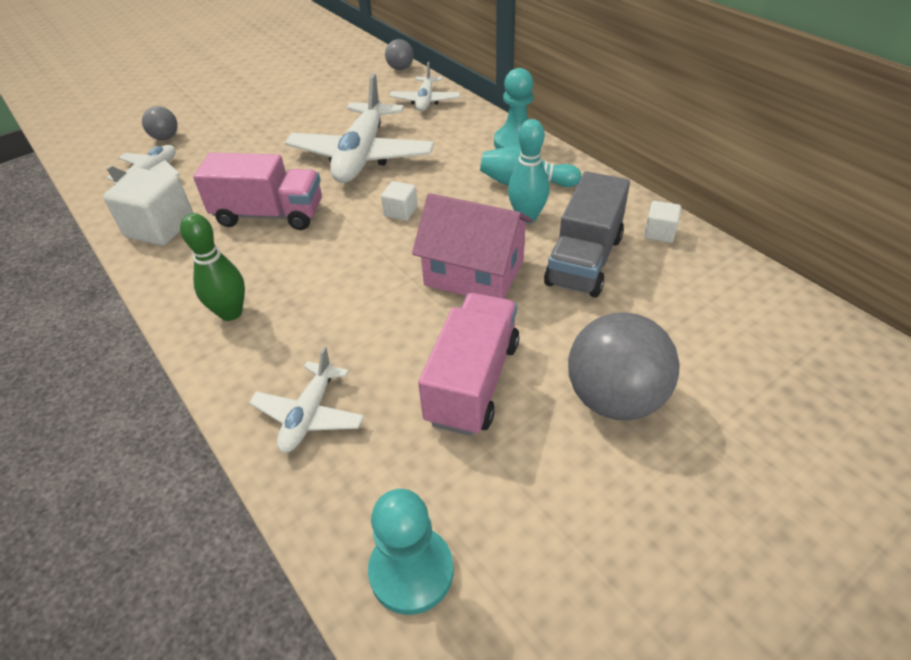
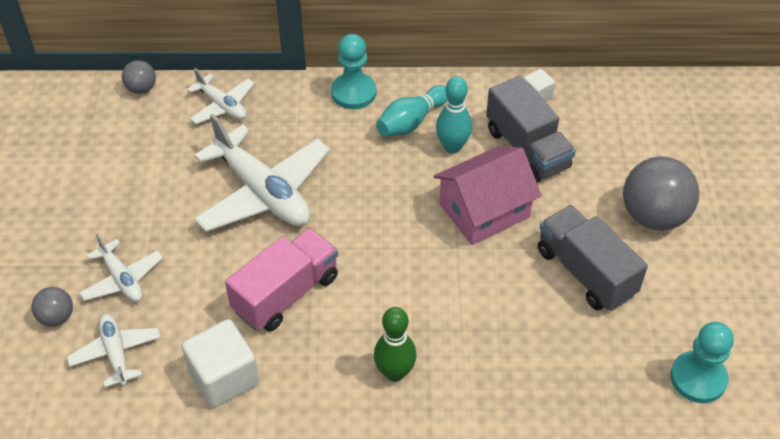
camera: 55 degrees left, 5 degrees up
white plane [249,346,364,453] -> white plane moved to [79,233,163,302]
white cube [381,181,418,221] -> none
pink truck [418,293,519,436] -> grey truck [538,205,648,311]

